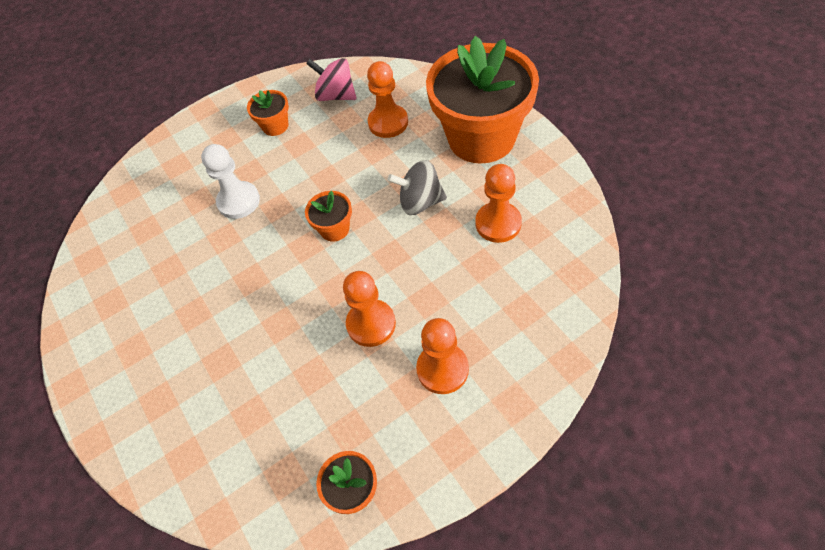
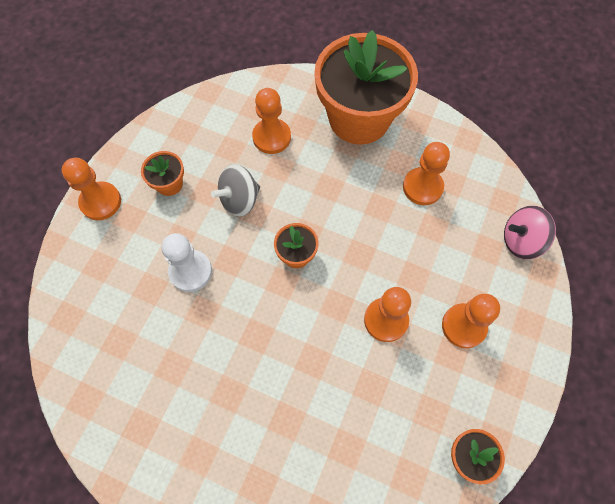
camera: 40 degrees left, 10 degrees up
pink spinning top [306,58,356,101] -> pink spinning top moved to [504,205,556,259]
grey spinning top [388,160,447,215] -> grey spinning top moved to [211,164,260,217]
none -> orange pawn [62,158,121,220]

